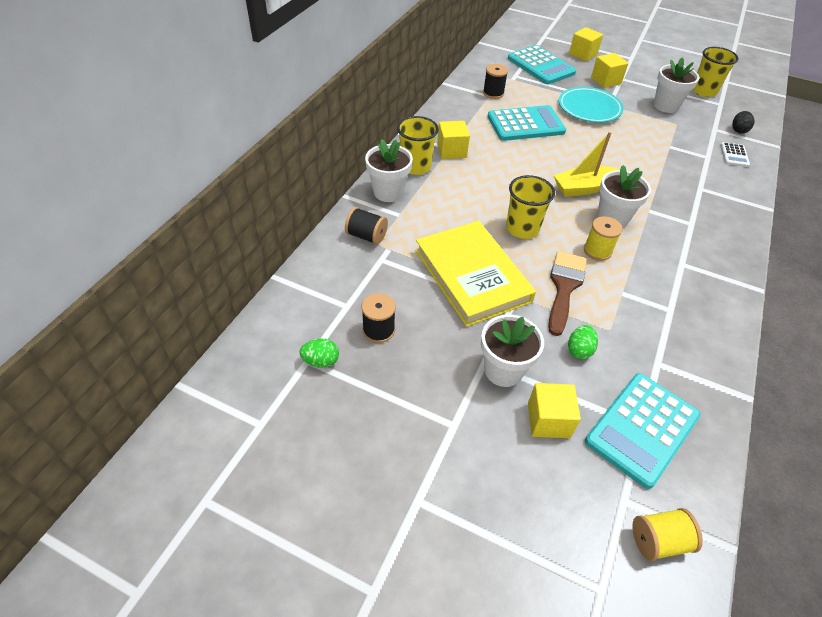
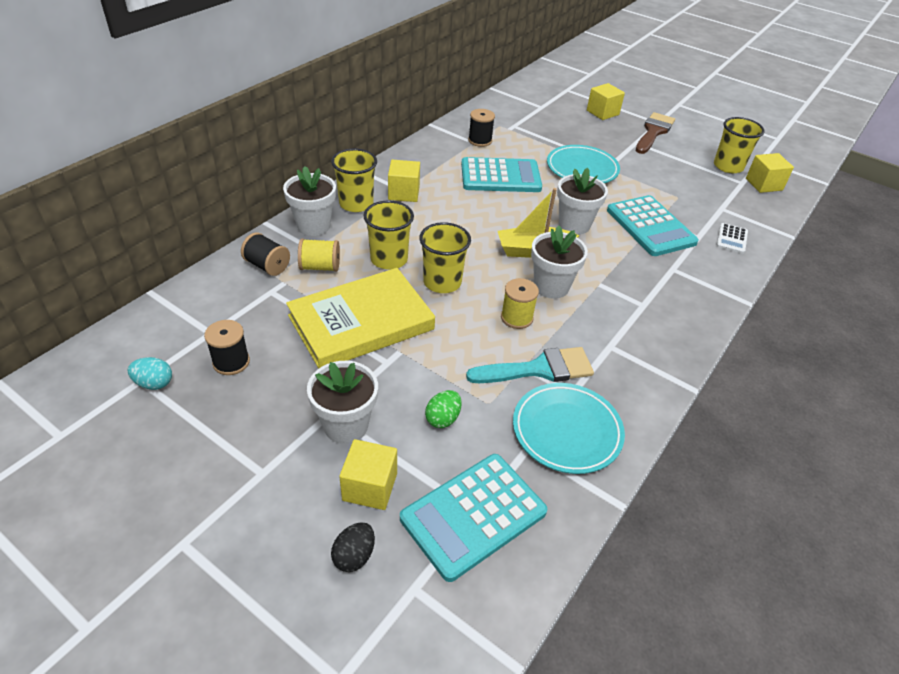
camera: 10 degrees right, 5 degrees down
green egg [299,339,339,368] -> turquoise egg [128,357,172,390]
yellow book [415,221,536,327] -> yellow book turned 75 degrees clockwise [286,268,435,369]
turquoise calculator [508,45,576,84] -> turquoise calculator moved to [607,195,699,256]
brown brush [548,251,587,336] -> brown brush moved to [636,112,675,154]
yellow cube [591,53,628,88] -> yellow cube moved to [746,153,794,193]
yellow spool [632,508,703,561] -> yellow spool moved to [298,238,340,272]
white flower pot [654,57,699,113] -> white flower pot moved to [557,168,608,235]
black egg [732,111,755,134] -> black egg moved to [331,522,375,572]
none -> yellow cup [363,200,414,270]
none -> turquoise brush [466,347,594,383]
none -> turquoise plate [513,383,625,474]

